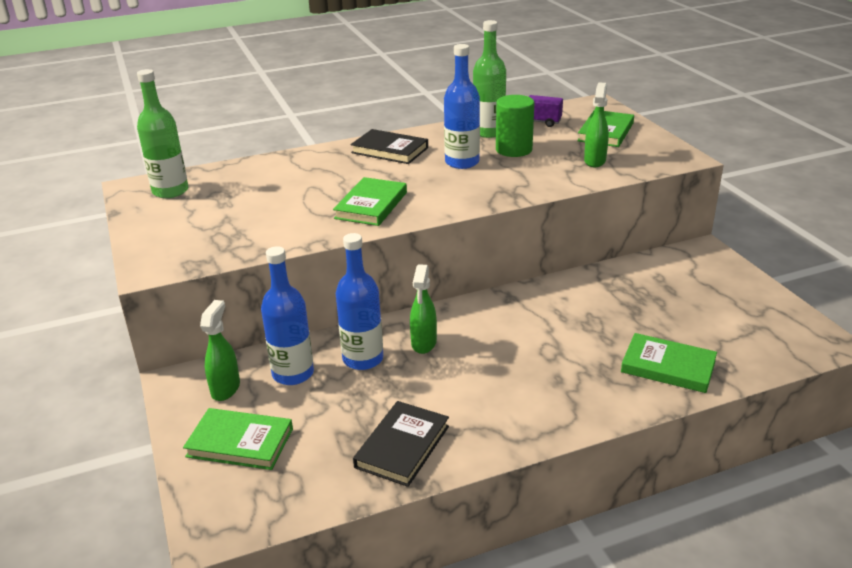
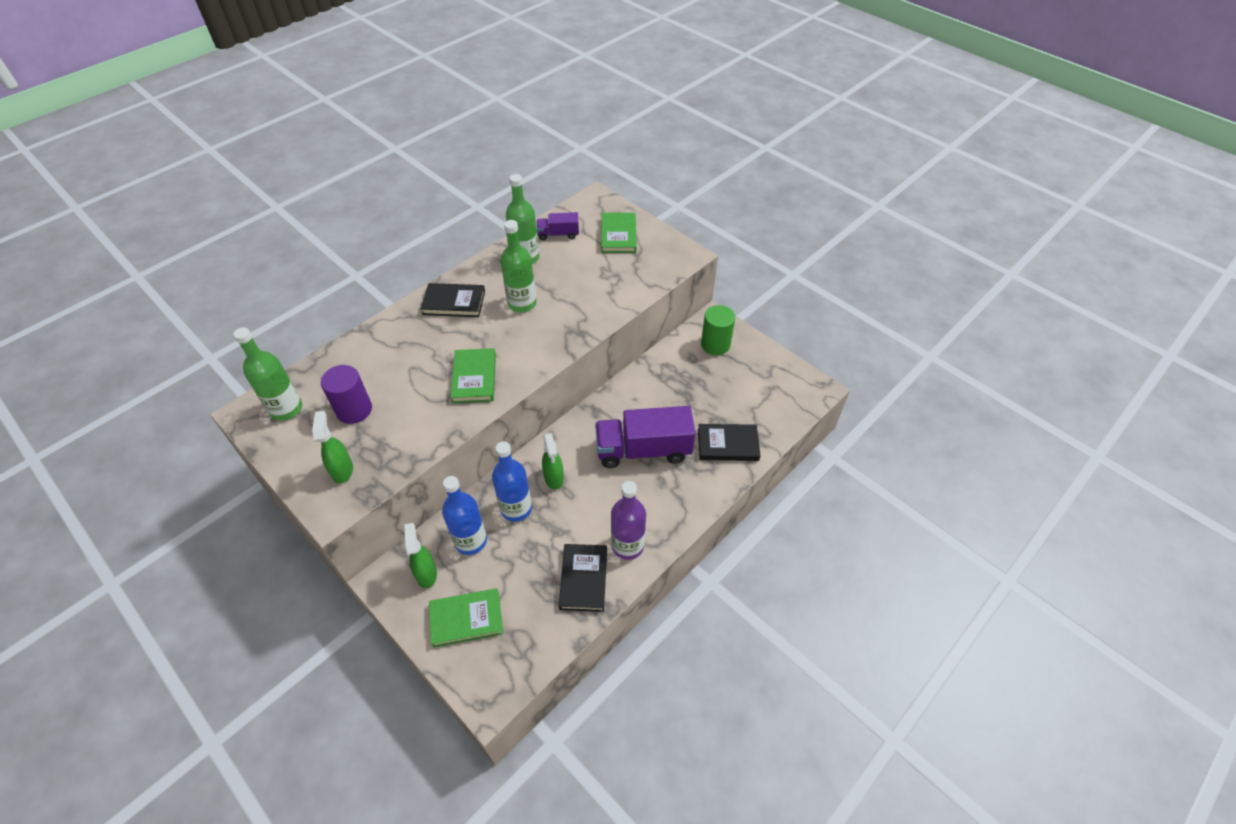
camera: 25 degrees left, 20 degrees up
blue bottle [444,44,480,169] -> green bottle [501,220,536,312]
green cylinder [496,95,534,157] -> green cylinder moved to [701,305,735,355]
green spray bottle [584,82,609,167] -> green spray bottle moved to [312,411,353,484]
green book [621,333,717,393] -> black book [698,424,761,461]
none -> purple cylinder [321,365,372,424]
none -> purple truck [595,406,696,468]
none -> purple bottle [611,481,646,560]

